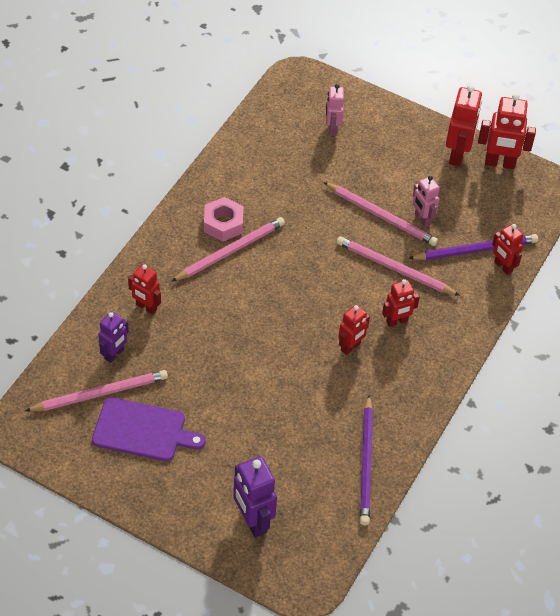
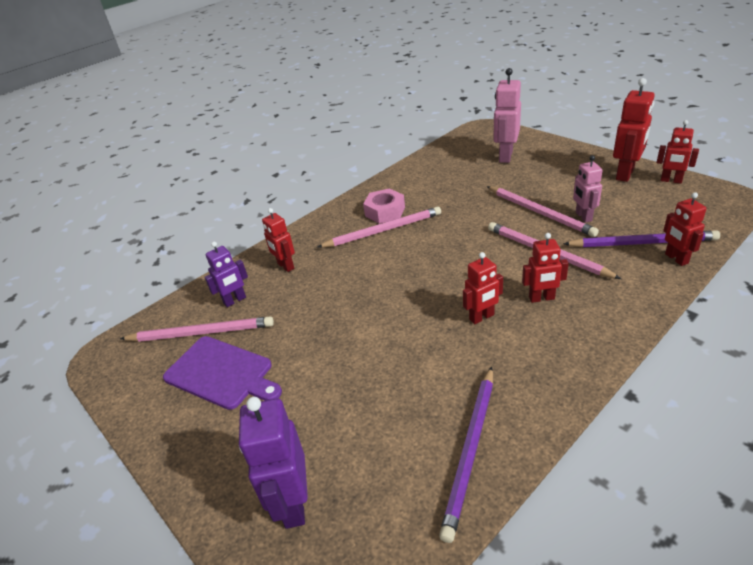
camera: 25 degrees right, 15 degrees down
pink robot [326,84,344,136] -> pink robot [493,68,521,163], size x1.56
red robot [478,93,536,169] -> red robot [656,120,699,183], size x0.64

